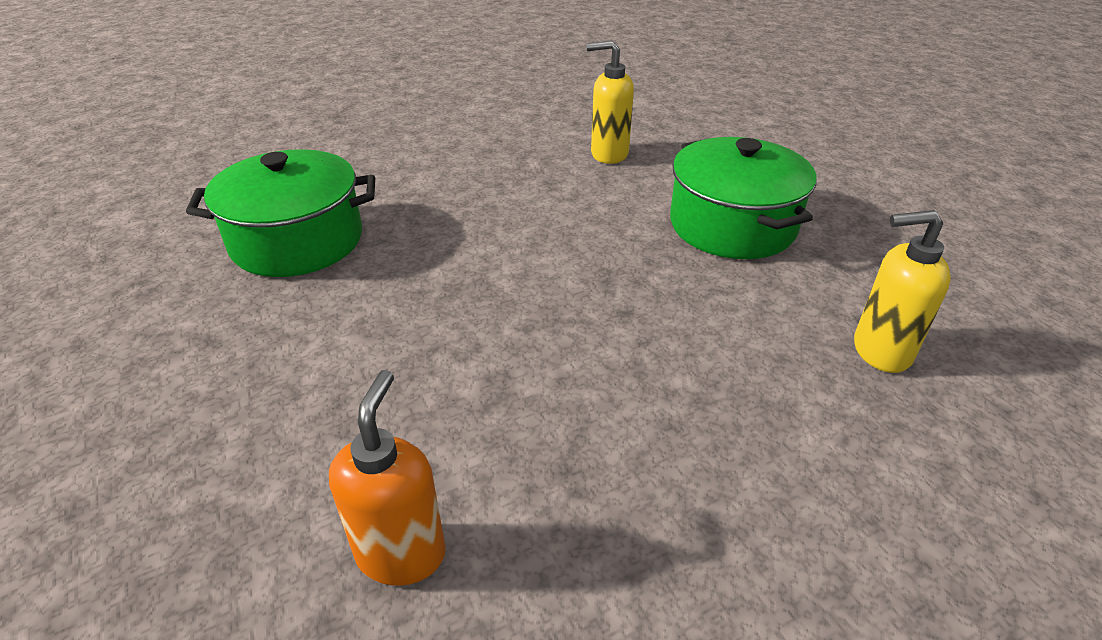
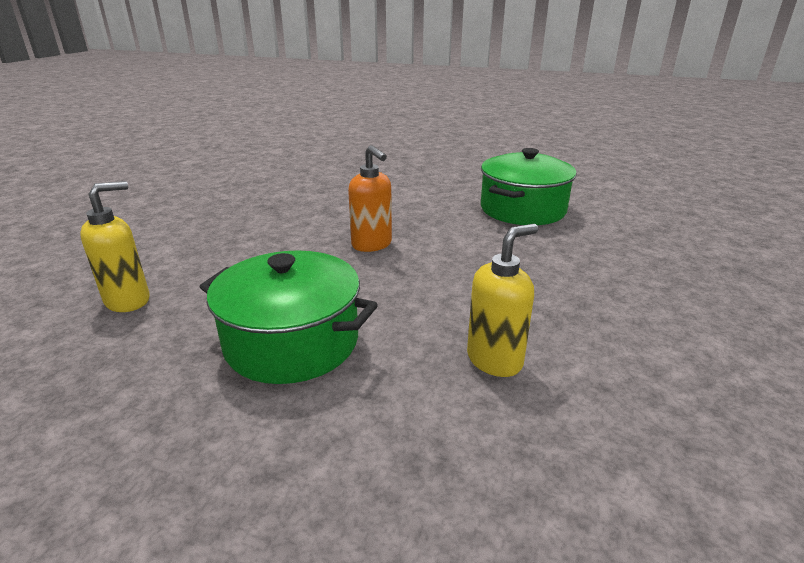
camera: 135 degrees right, 10 degrees down
orange soap dispenser [329,370,446,586] -> orange soap dispenser moved to [348,145,392,252]

